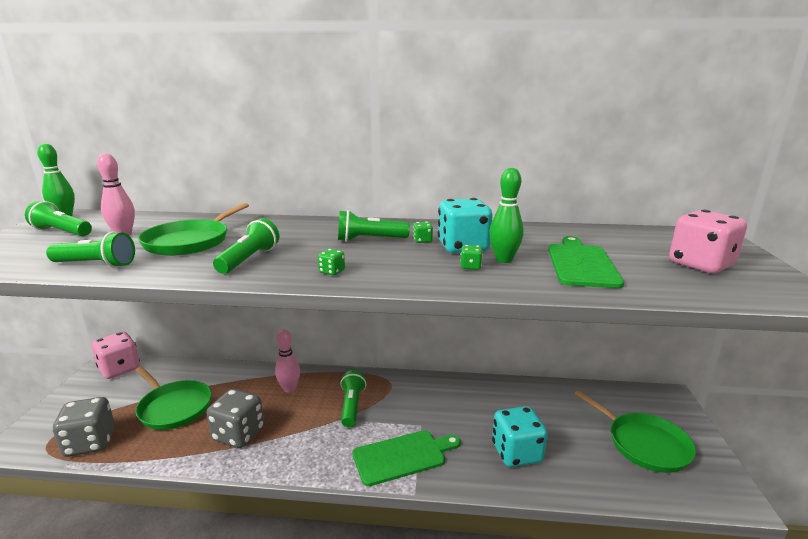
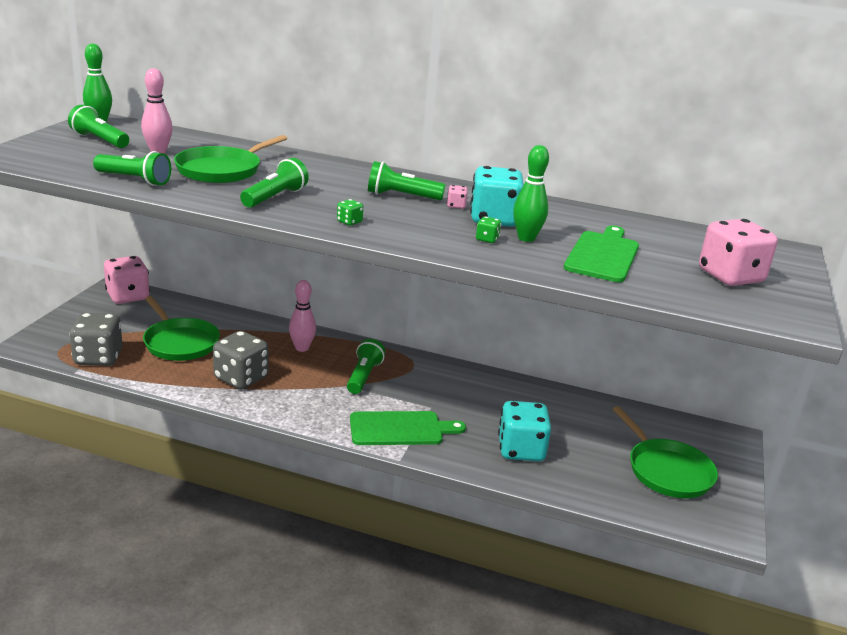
camera: 10 degrees right, 5 degrees up
green dice [413,222,433,243] -> pink dice [447,185,468,209]

